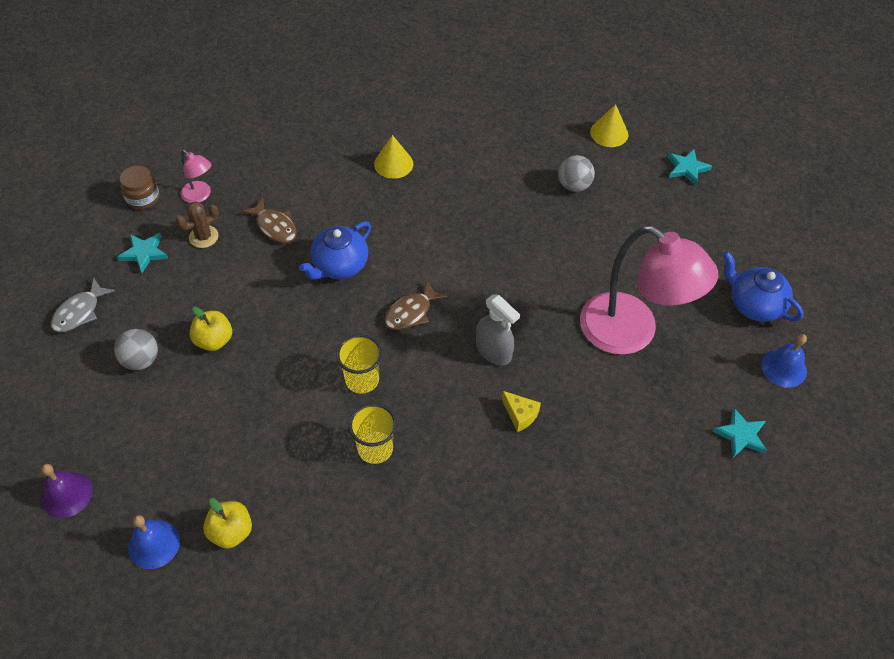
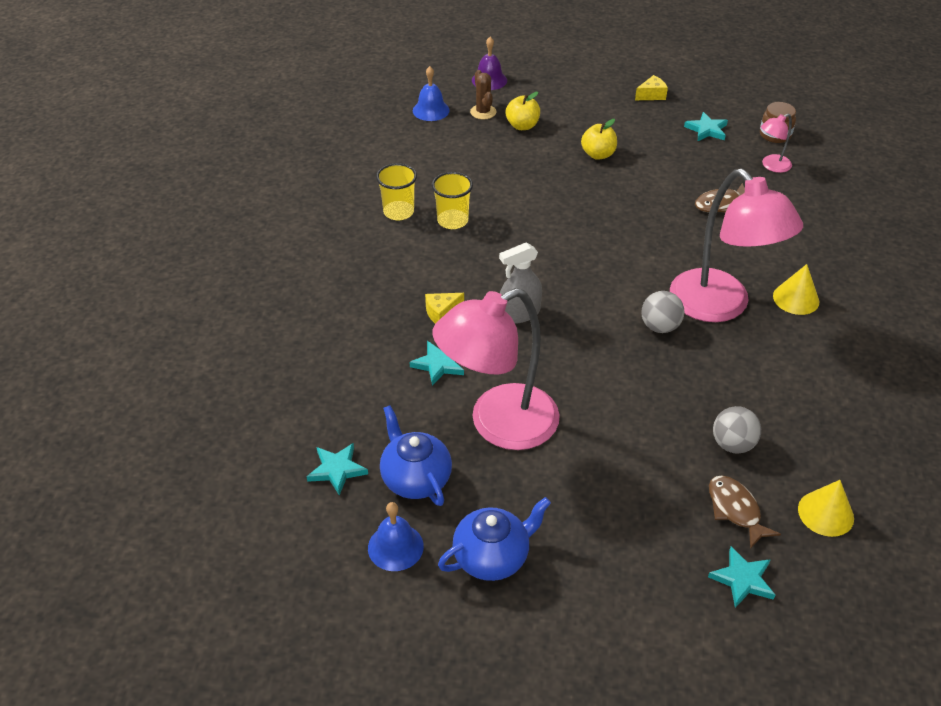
camera: 110 degrees right, 10 degrees down
grey fish [51,278,115,332] -> yellow cheese [635,75,668,100]
grey ball [114,329,158,370] -> grey ball moved to [641,291,684,333]
brown cactus [176,201,219,248] -> brown cactus moved to [470,70,496,119]
yellow apple [203,498,252,549] -> yellow apple moved to [506,92,540,130]
blue teapot [299,221,371,280] -> blue teapot moved to [380,405,452,506]
yellow cup [336,334,382,394] -> yellow cup moved to [376,163,417,220]
brown fish [385,280,447,330] -> brown fish moved to [709,476,781,549]
none -> turquoise star [410,341,464,386]
none -> pink lamp [670,169,803,322]

